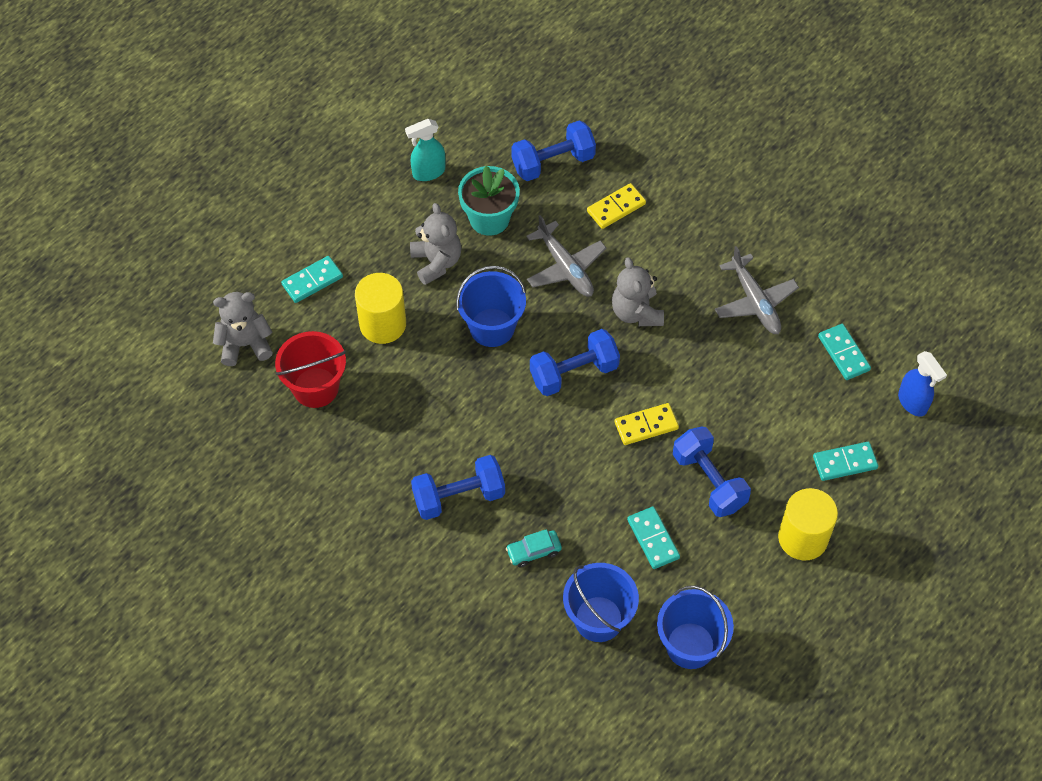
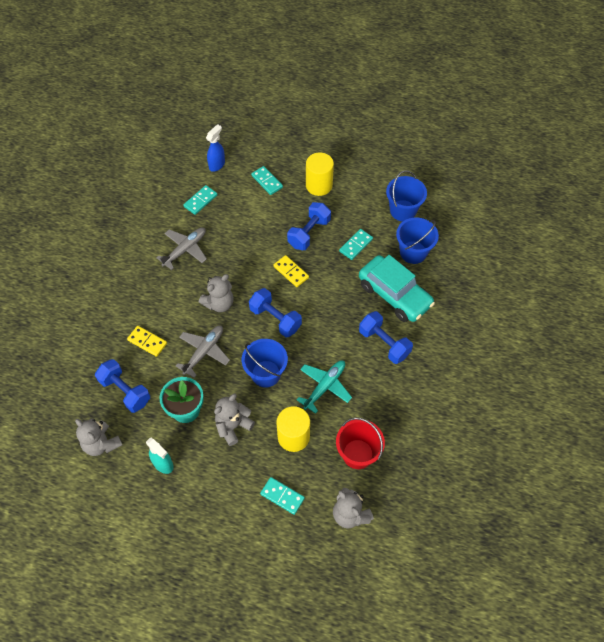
camera: 115 degrees left, 0 degrees up
turquoise car [506,529,562,567] -> turquoise car [359,255,435,322], size x2.50
none -> grey teddy bear [75,419,122,456]
none -> turquoise plane [297,360,352,414]

